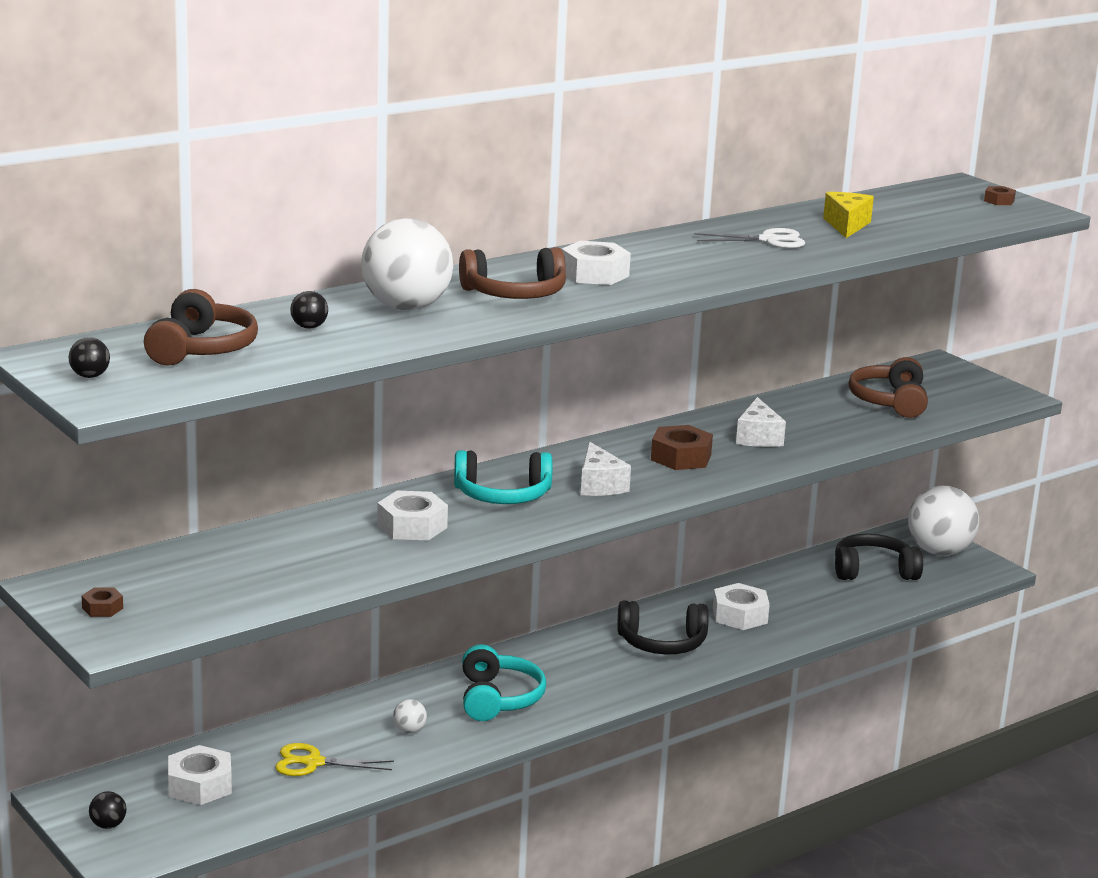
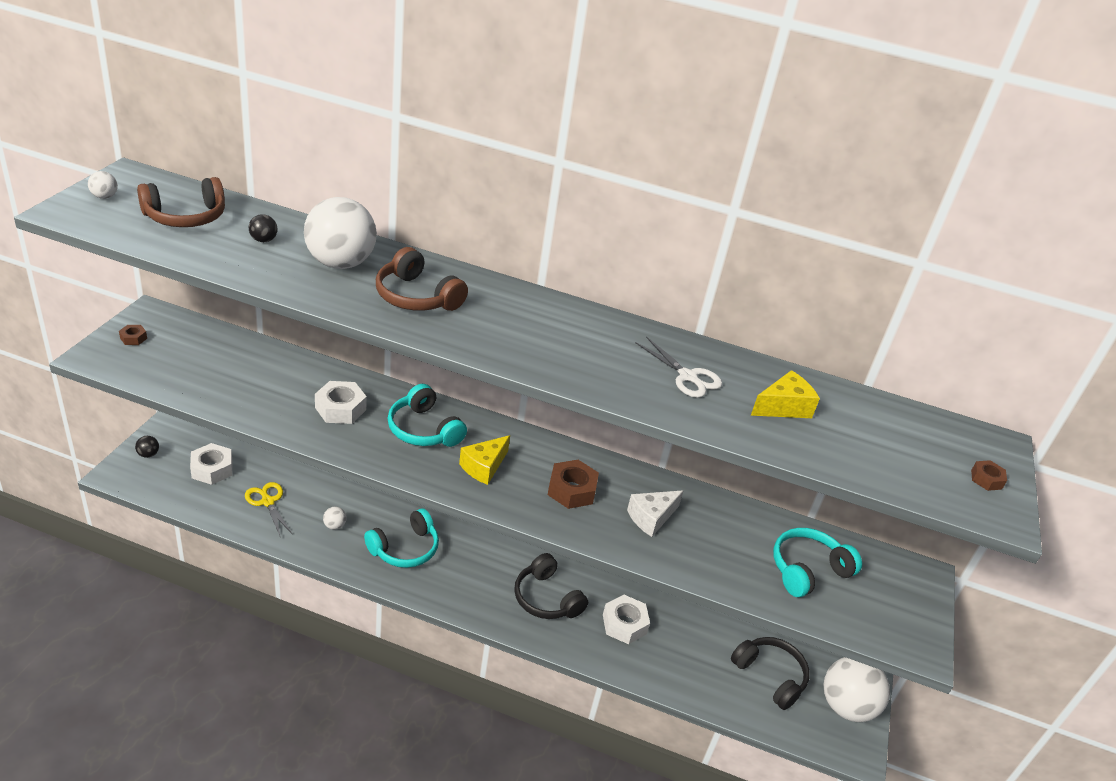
camera: 50 degrees right, 15 degrees up
black ball [69,337,110,378] -> white ball [88,171,118,199]
white nut [562,241,631,285] -> none
white cheese [581,442,631,496] -> yellow cheese [459,435,510,485]
brown headphones [849,357,928,418] -> turquoise headphones [773,528,862,597]

